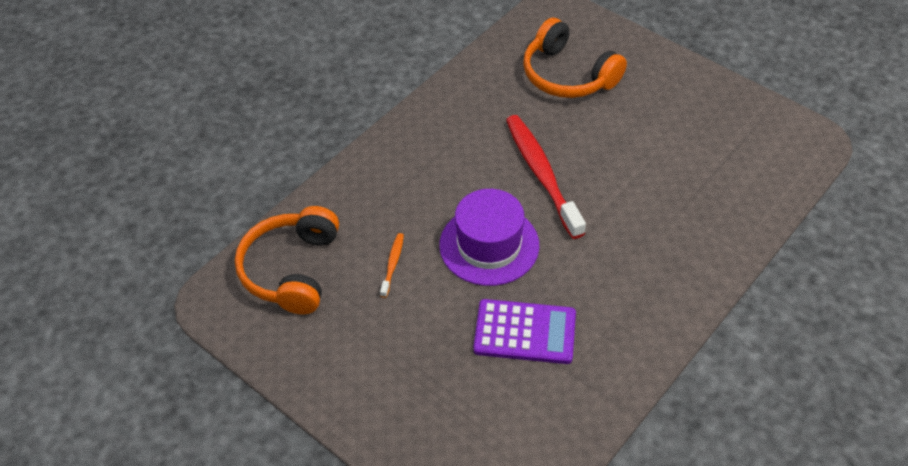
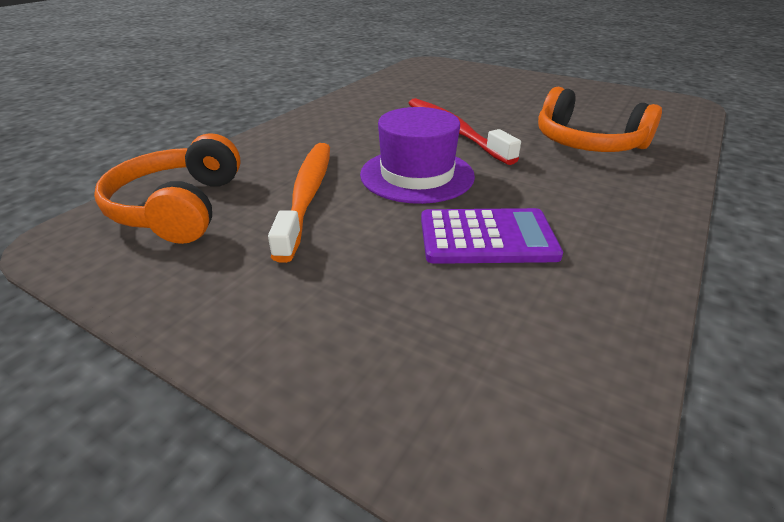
camera: 10 degrees left, 15 degrees down
orange toothbrush [380,233,404,298] -> orange toothbrush [268,143,330,263], size x2.27
orange headphones [523,18,627,98] -> orange headphones moved to [538,87,662,152]

